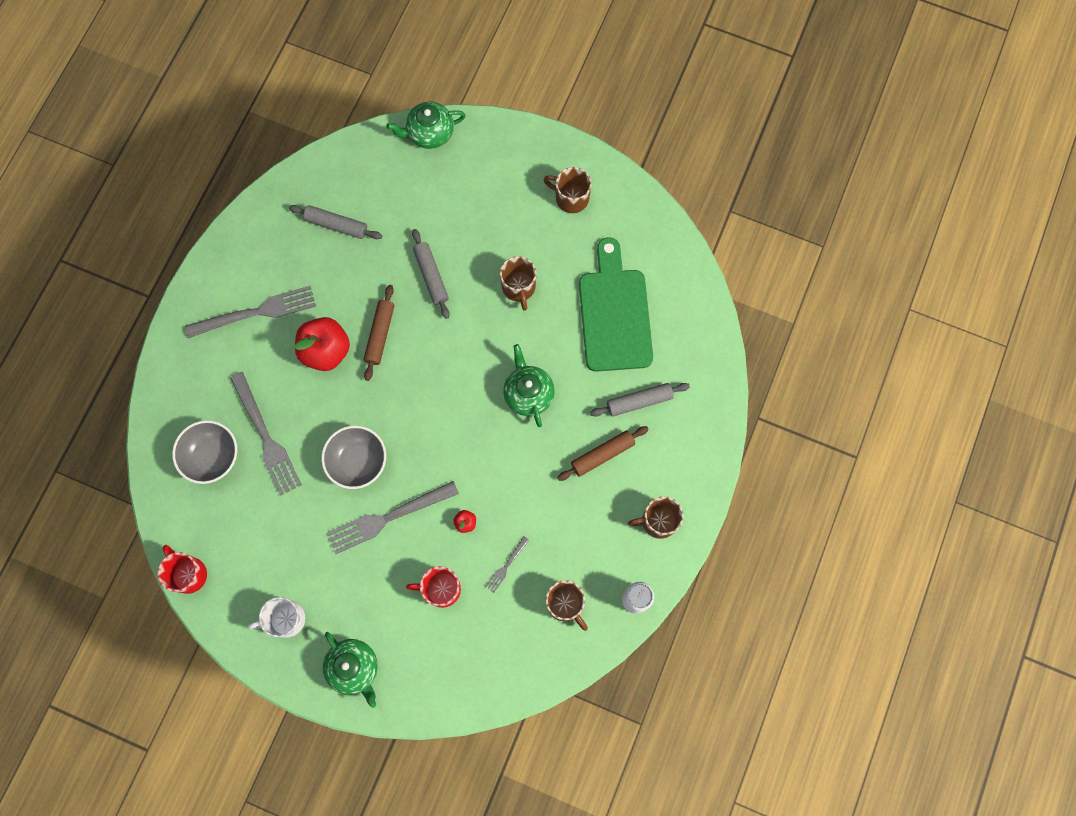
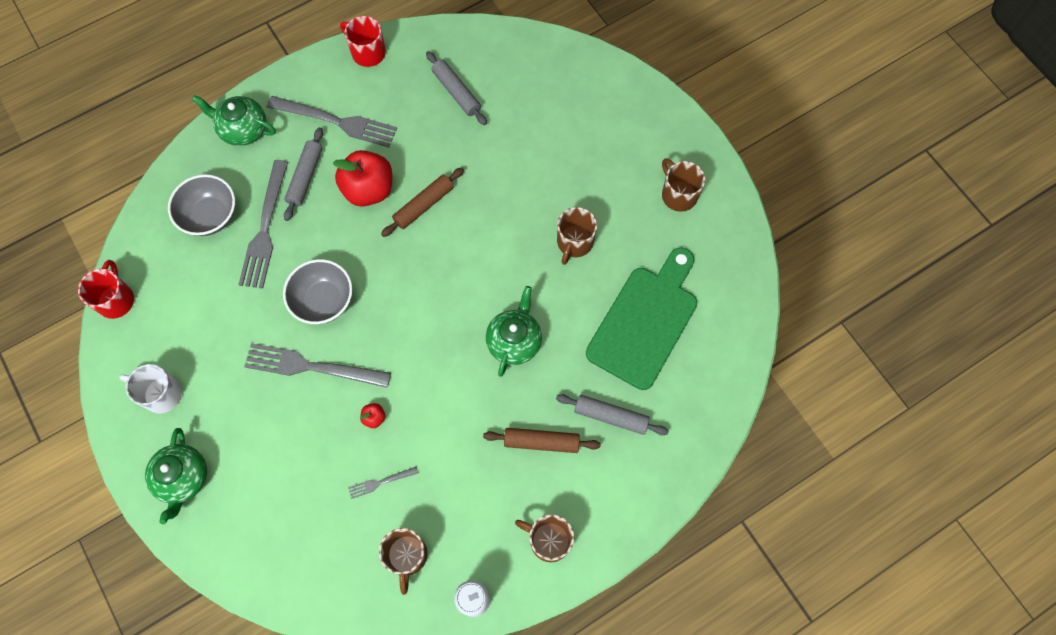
camera: 35 degrees right, 5 degrees down
green teapot [386,102,466,149] -> green teapot moved to [192,95,276,146]
red mug [406,566,461,608] -> red mug moved to [340,16,386,67]
grey rolling pin [412,229,450,319] -> grey rolling pin moved to [284,127,323,221]

